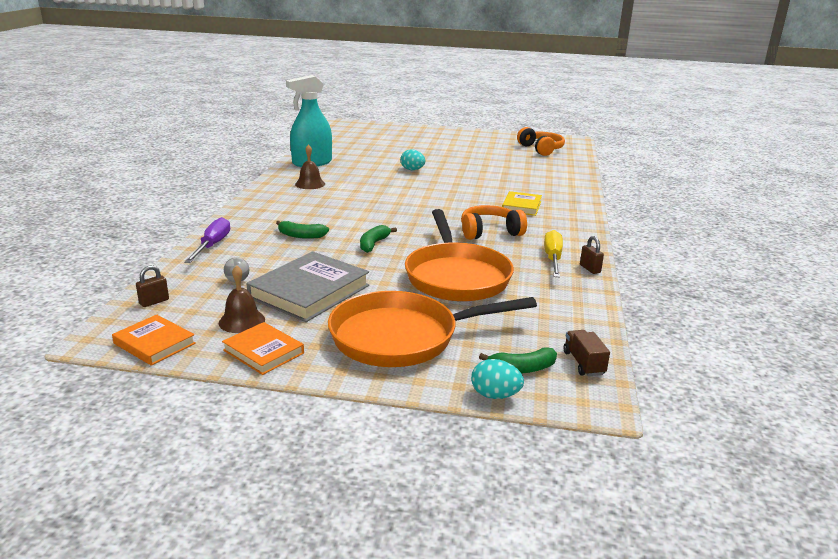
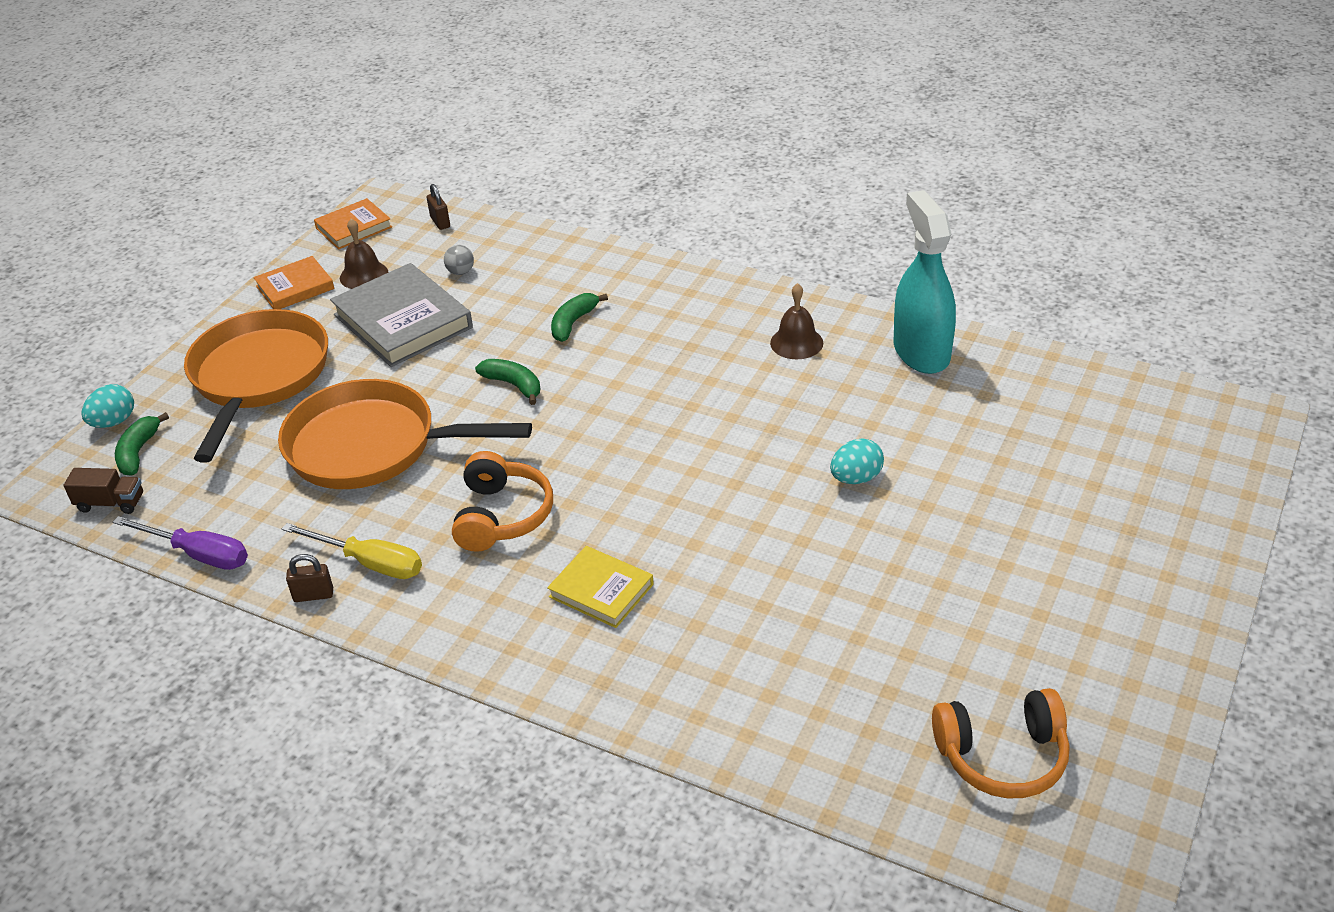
camera: 110 degrees right, 15 degrees up
purple screwdriver [184,217,230,263] -> purple screwdriver moved to [113,516,248,570]

